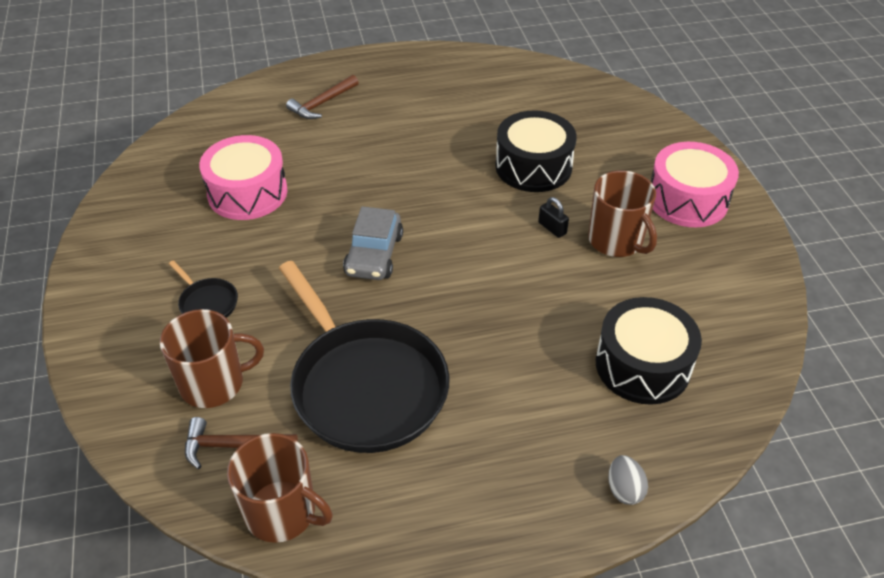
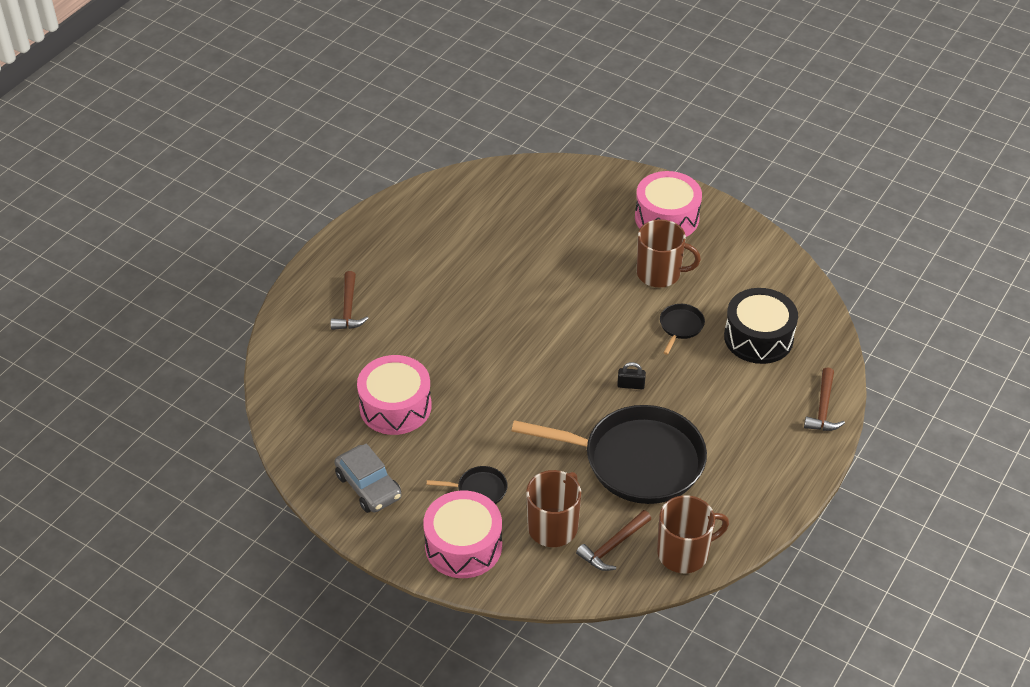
camera: 45 degrees left, 0 degrees up
grey car [343,206,403,280] -> grey car moved to [335,443,401,513]
black drum [495,110,577,192] -> none
black padlock [538,197,569,238] -> black padlock moved to [617,362,646,389]
grey egg [608,455,648,505] -> brown hammer [804,367,845,431]
none -> pink drum [423,491,502,578]
none -> black pan [660,304,705,355]

